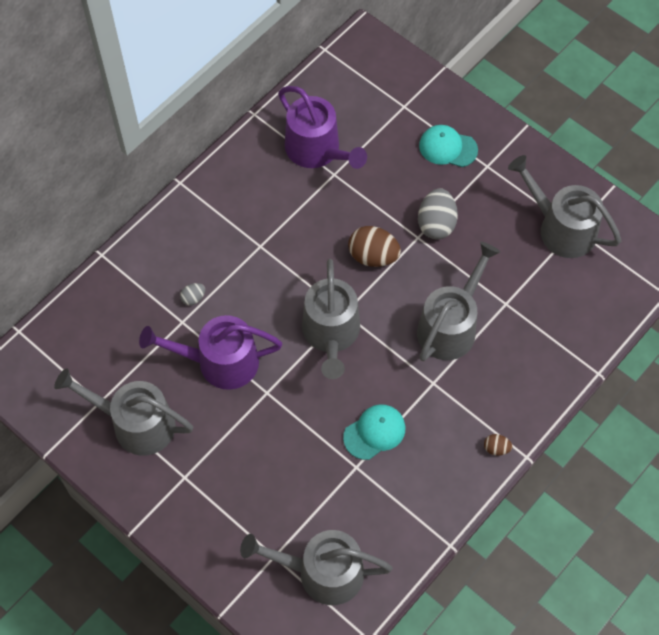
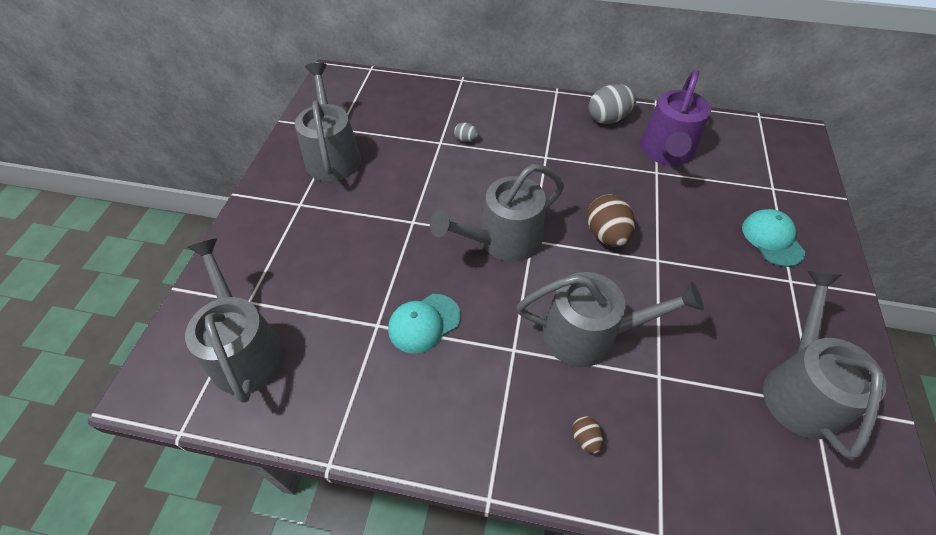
camera: 60 degrees right, 10 degrees down
purple watering can [139,315,282,390] -> none
turquoise cap [343,404,405,460] -> turquoise cap turned 120 degrees clockwise [388,294,461,354]
grey egg [418,188,458,239] -> grey egg moved to [589,84,637,124]
brown egg [484,434,512,456] -> brown egg moved to [572,416,603,454]

